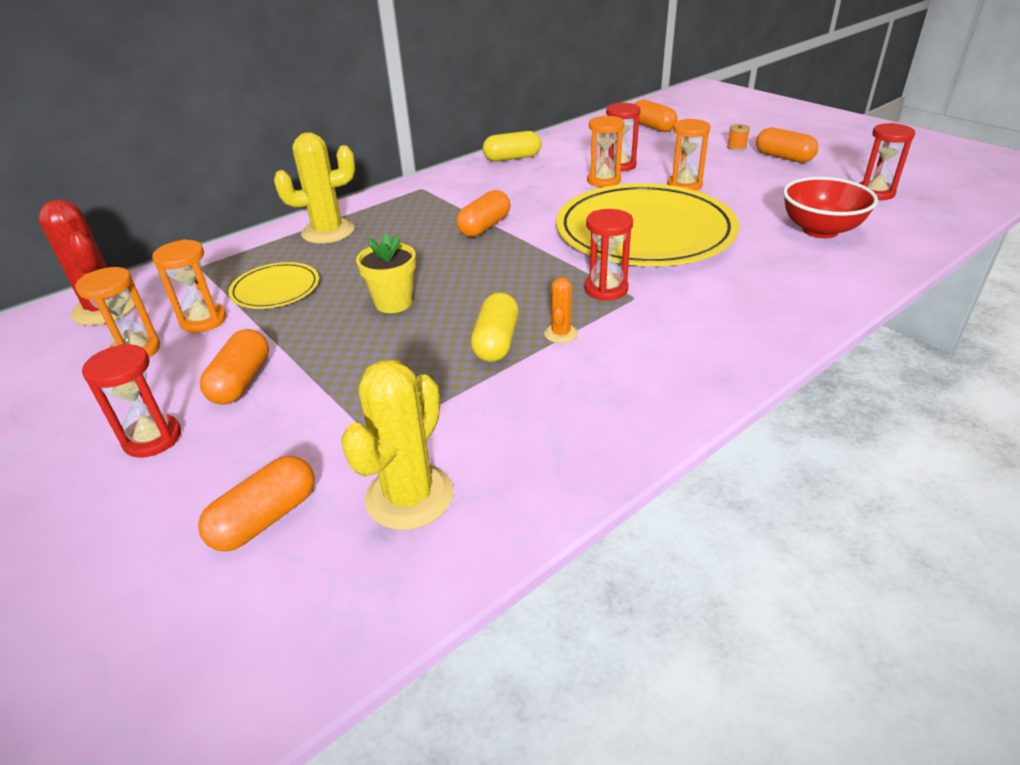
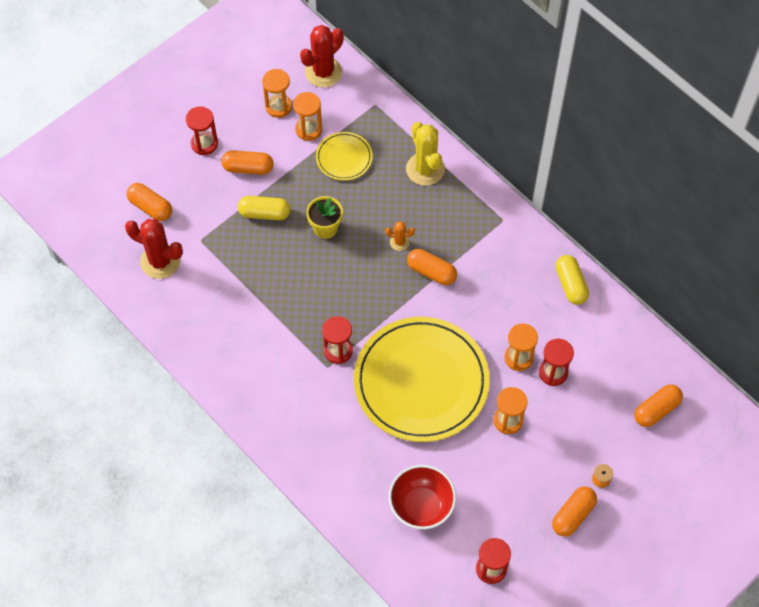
camera: 85 degrees right, 25 degrees up
yellow cactus [341,360,454,530] -> red cactus [125,219,183,279]
yellow capsule [471,292,519,362] -> yellow capsule moved to [238,196,291,221]
orange cactus [544,277,578,343] -> orange cactus moved to [385,221,415,251]

